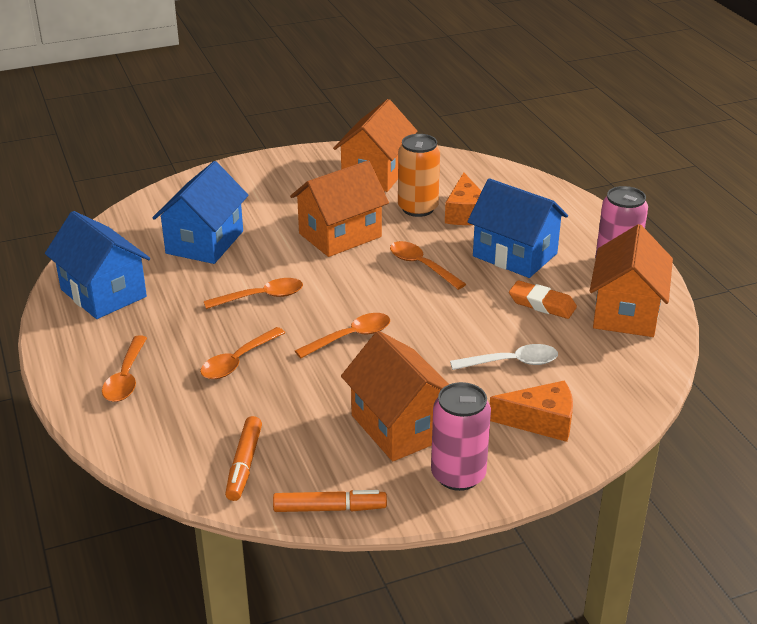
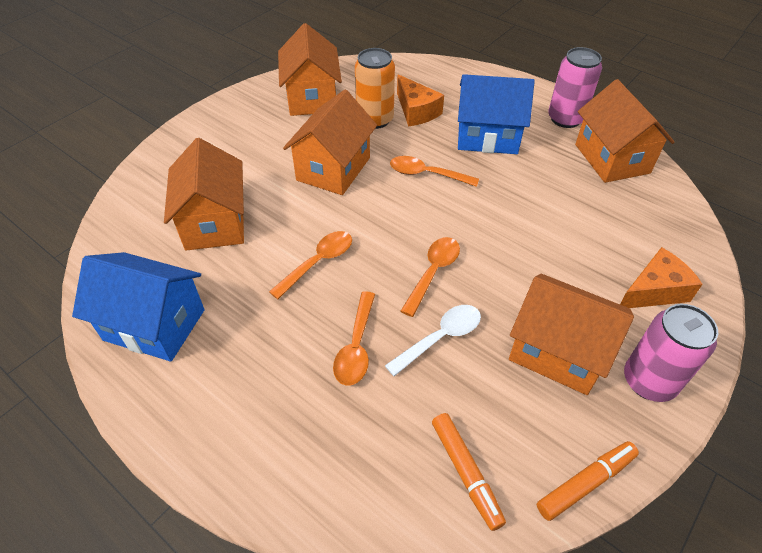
camera: 30 degrees left, 15 degrees up
orange spoon [102,335,147,402] -> none
blue house [153,161,249,264] -> orange house [164,138,244,251]
white spoon [450,344,558,370] -> white spoon moved to [385,305,481,376]
orange eraser [509,280,577,319] -> none

